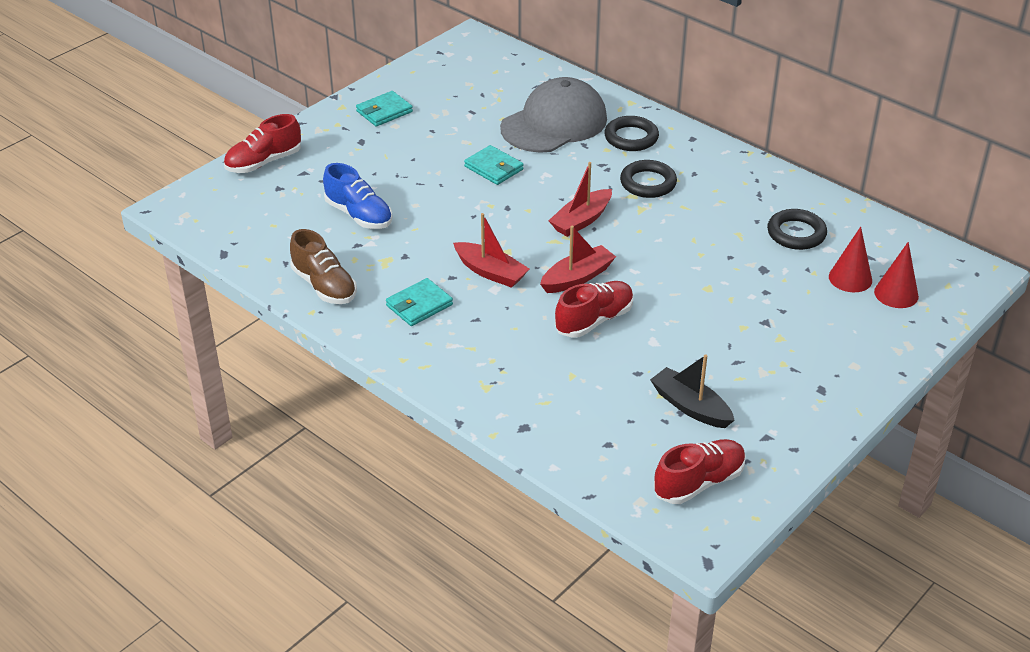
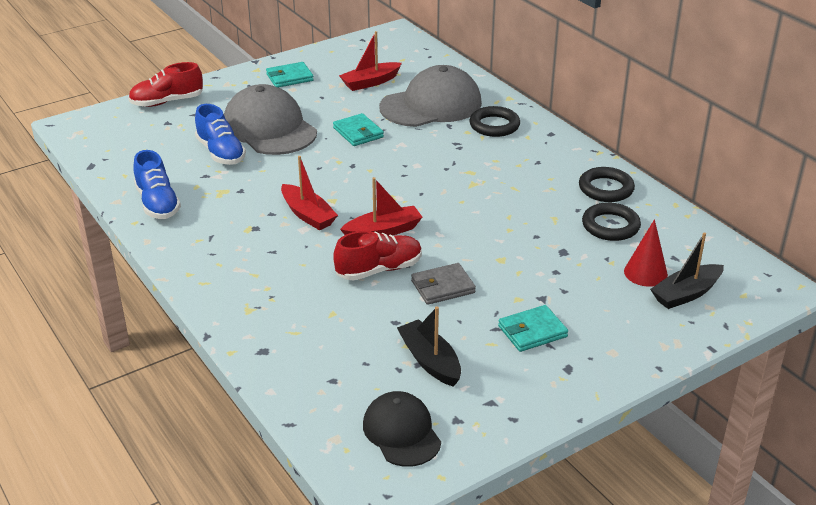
camera: 15 degrees right, 5 degrees down
brown shoe [290,229,357,304] -> blue shoe [133,150,181,219]
turquoise wallet [386,278,453,326] -> turquoise wallet moved to [498,305,568,352]
red boat [548,162,612,237] -> red boat moved to [339,31,402,91]
black ring [620,160,677,198] -> black ring moved to [579,167,635,202]
red shoe [654,439,746,504] -> black cap [363,391,441,467]
red cone [874,242,919,308] -> black boat [650,232,724,309]
none -> grey cap [224,84,317,155]
none -> grey wallet [411,263,476,305]

